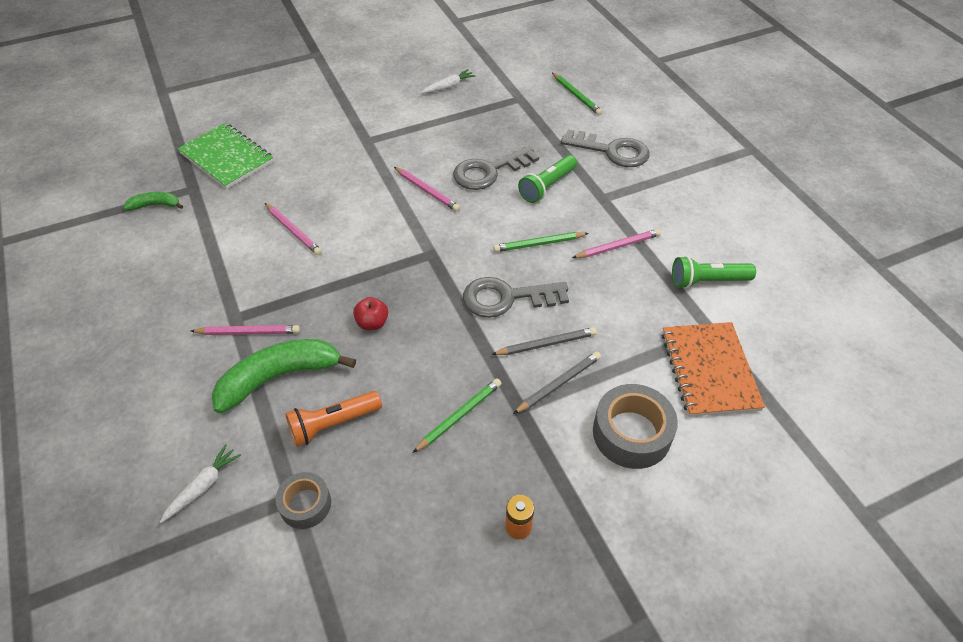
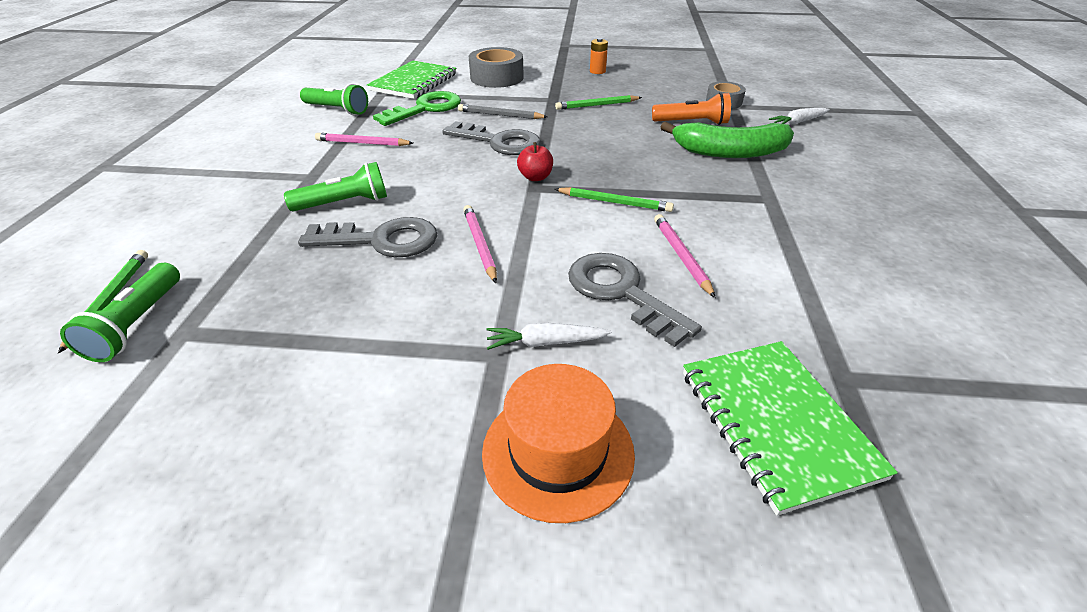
camera: 150 degrees left, 10 degrees down
green banana [123,192,183,210] -> none
pink pencil [191,325,300,335] -> none
red apple [353,297,388,330] -> red apple moved to [517,142,553,181]
white carrot [421,69,476,93] -> white carrot moved to [487,323,612,350]
green pencil [493,232,589,252] -> green pencil moved to [555,187,674,212]
grey pencil [513,352,601,414] -> none
grey key [561,129,649,167] -> grey key moved to [568,253,702,347]
orange notebook [662,322,765,417] -> green notebook [367,61,457,99]
none -> green flashlight [60,263,180,362]
none -> green key [373,91,461,126]
none -> orange hat [482,364,635,523]

